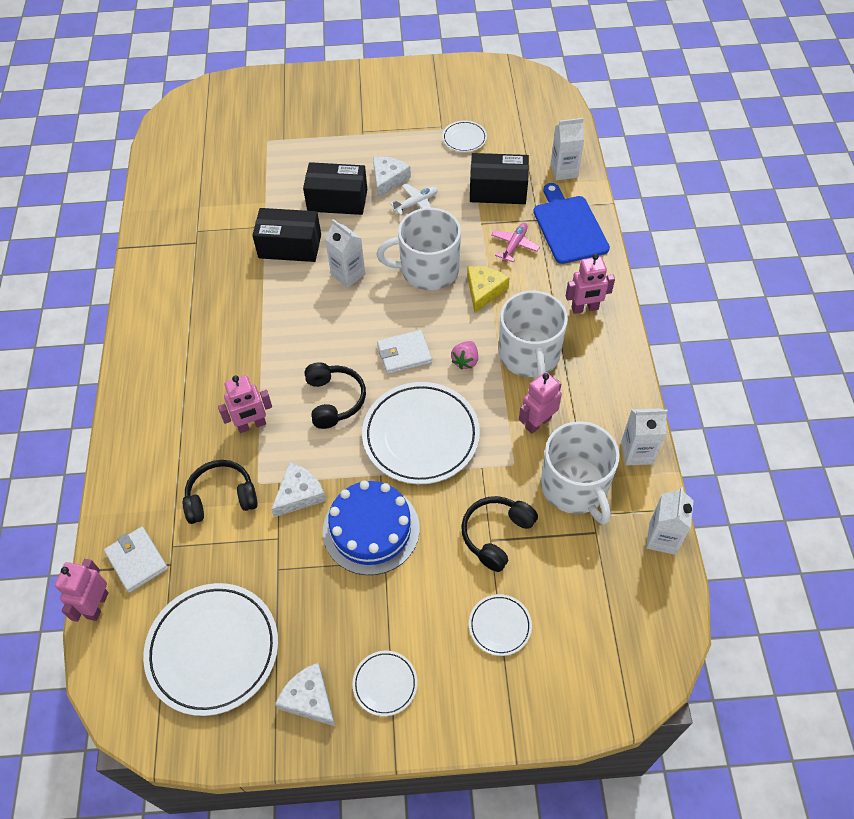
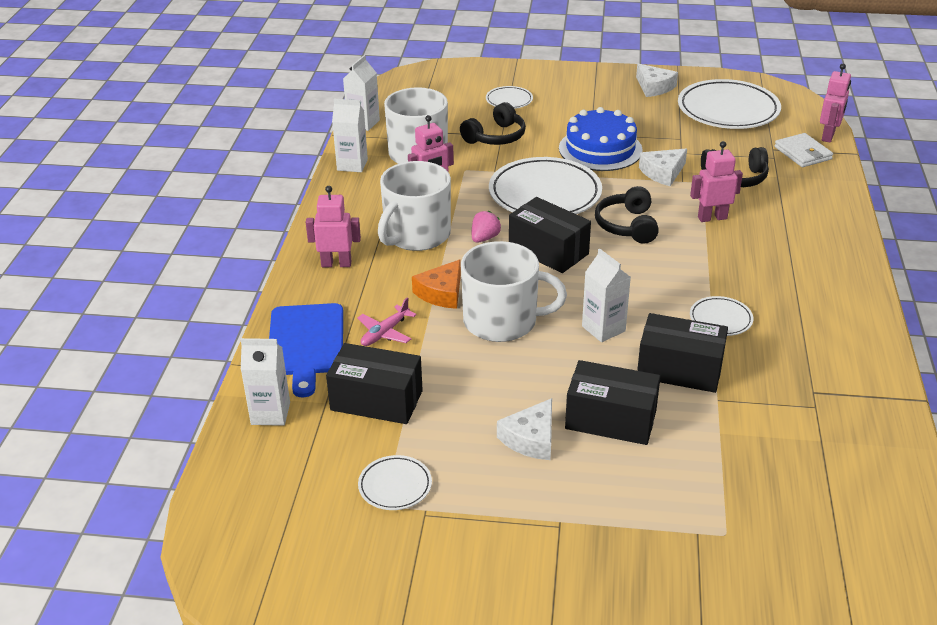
camera: 170 degrees left, 20 degrees down
white plate [352,651,418,716] -> white plate moved to [690,296,753,336]
white wallet [377,330,432,374] -> black box [509,197,591,273]
white plane [390,183,438,215] -> none
yellow cheese [467,266,509,313] -> orange cheese [412,259,461,309]
white mug [499,291,568,380] -> white mug turned 150 degrees counterclockwise [378,161,451,251]

